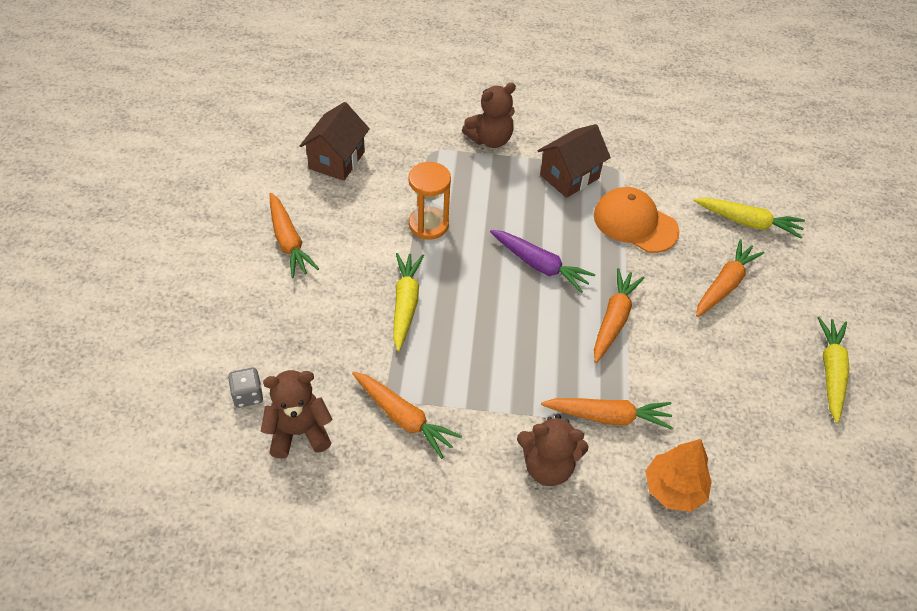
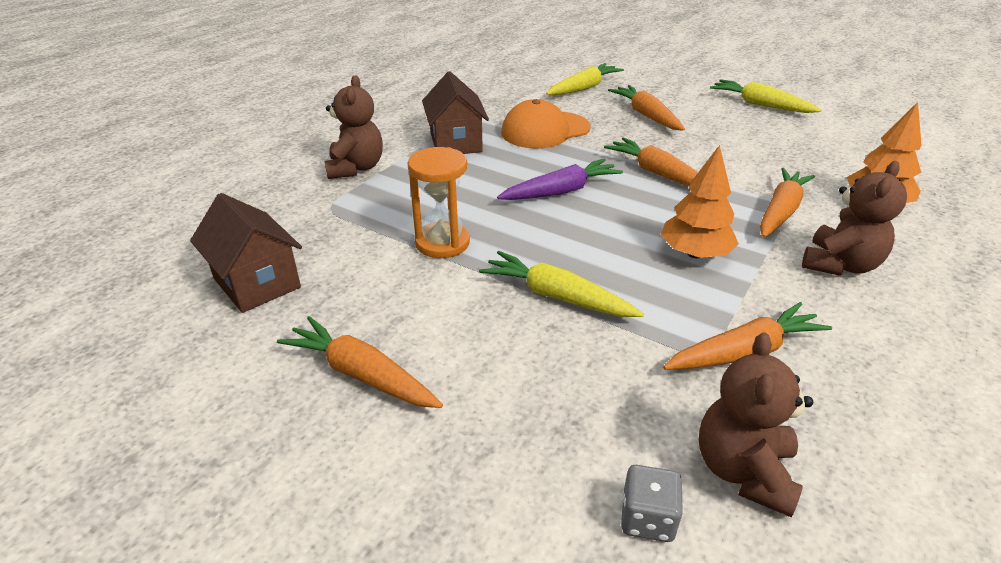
camera: 60 degrees left, 15 degrees down
orange carrot [270,193,319,278] -> orange carrot turned 150 degrees counterclockwise [277,316,443,408]
none -> orange tree [661,145,739,258]

